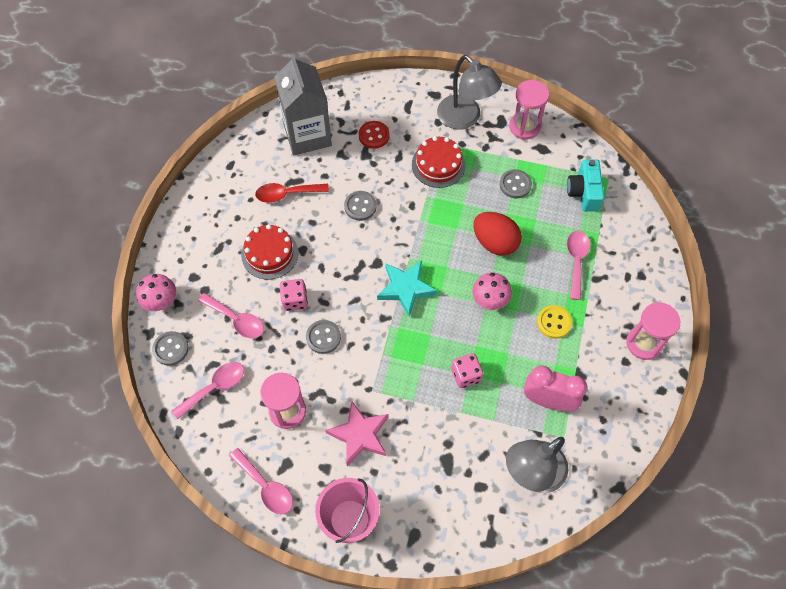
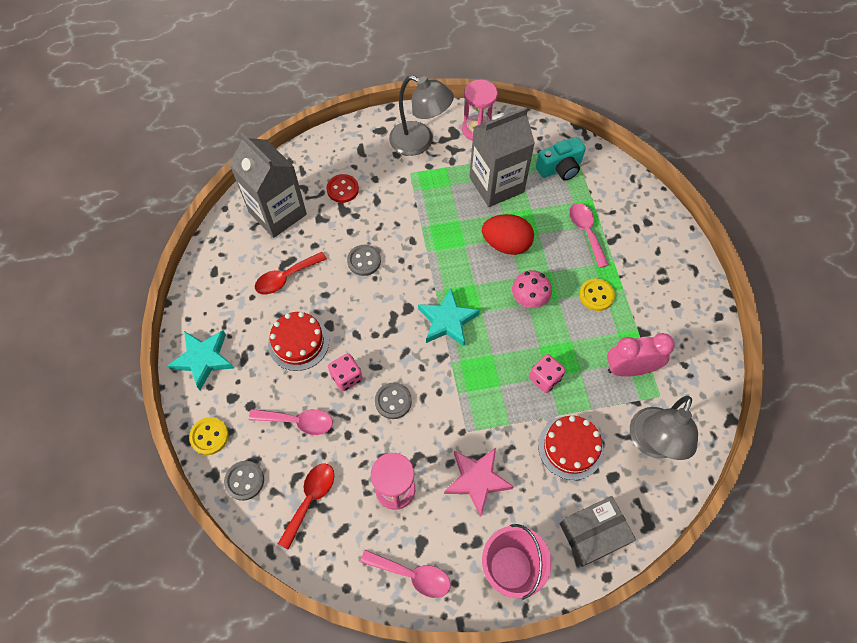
camera: 25 degrees left, 0 degrees up
pink mushroom [136,274,176,311] -> yellow button [189,417,229,455]
pink spoon [172,362,244,419] -> red spoon [278,463,334,550]
red cake [412,136,466,188] -> red cake moved to [538,416,604,480]
grey button [500,169,532,198] -> grey carton [469,107,535,207]
turquoise camera [567,159,604,212] -> turquoise camera turned 90 degrees counterclockwise [536,137,586,181]
pink hourglass [626,302,680,360] -> none
none -> turquoise star [167,330,234,390]
none -> grey box [559,496,636,567]

